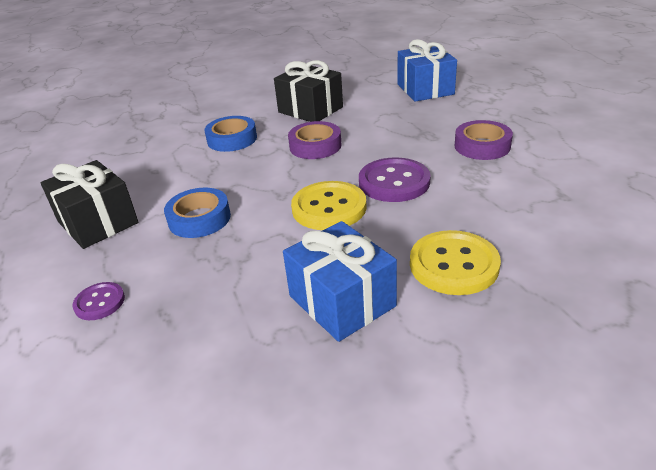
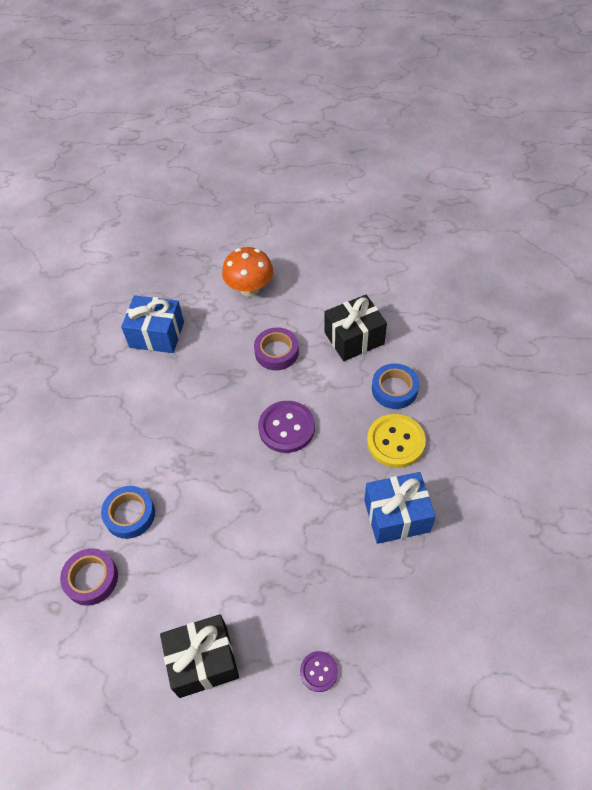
camera: 65 degrees left, 20 degrees up
blue tape [164,188,231,238] -> blue tape moved to [372,363,419,409]
black gift [274,60,343,122] -> black gift moved to [324,295,387,361]
purple tape [288,121,342,159] -> purple tape moved to [60,548,118,606]
yellow button [291,181,367,230] -> none
none -> orange mushroom [222,247,273,297]

